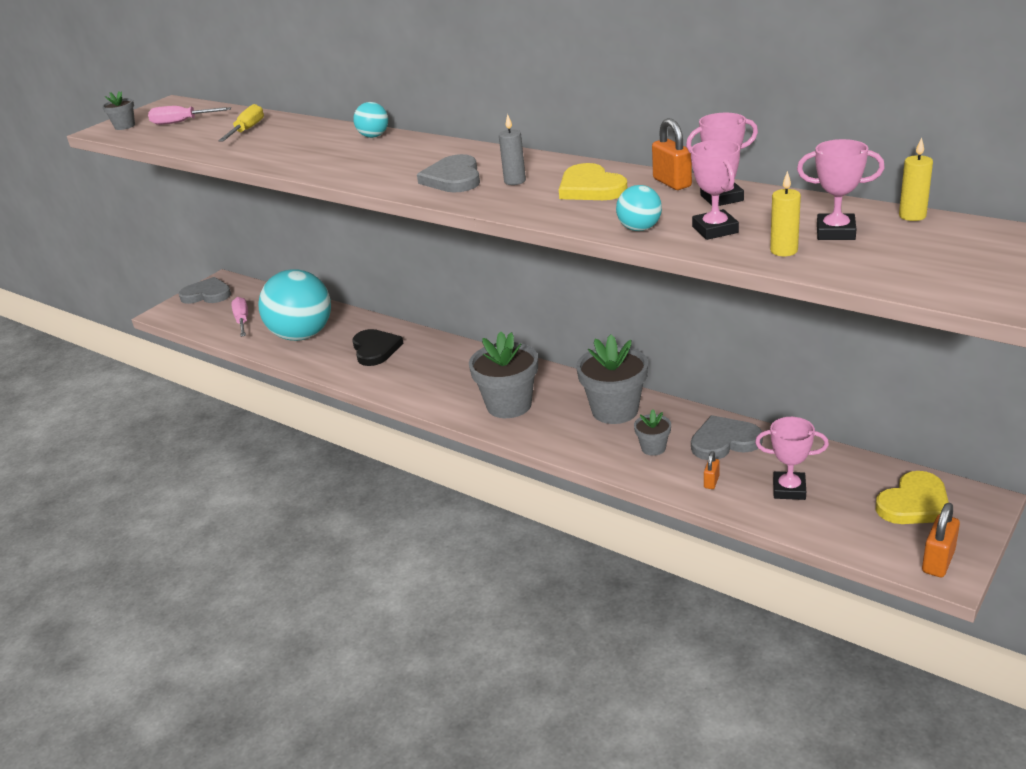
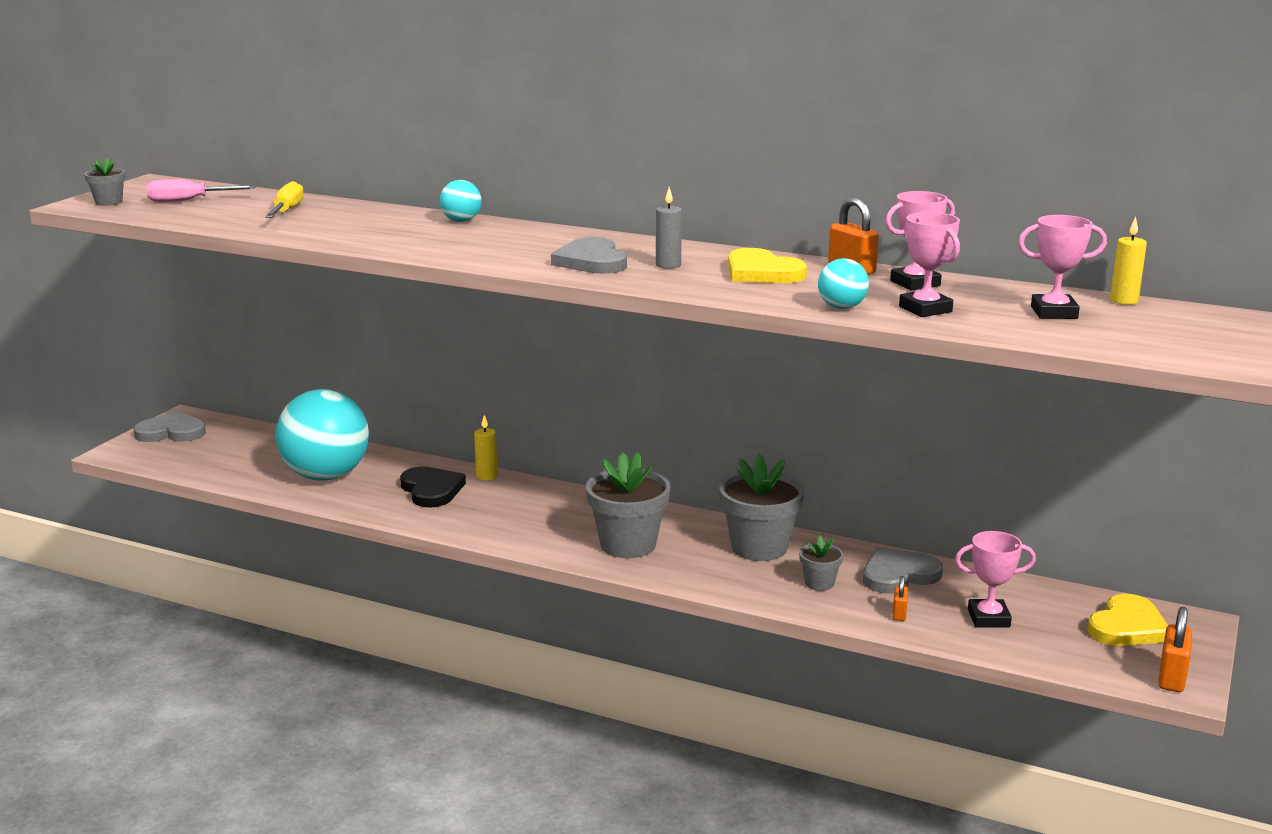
camera: 15 degrees left, 10 degrees down
pink screwdriver [231,297,248,337] -> none
yellow candle [770,171,801,256] -> yellow candle moved to [474,415,498,480]

